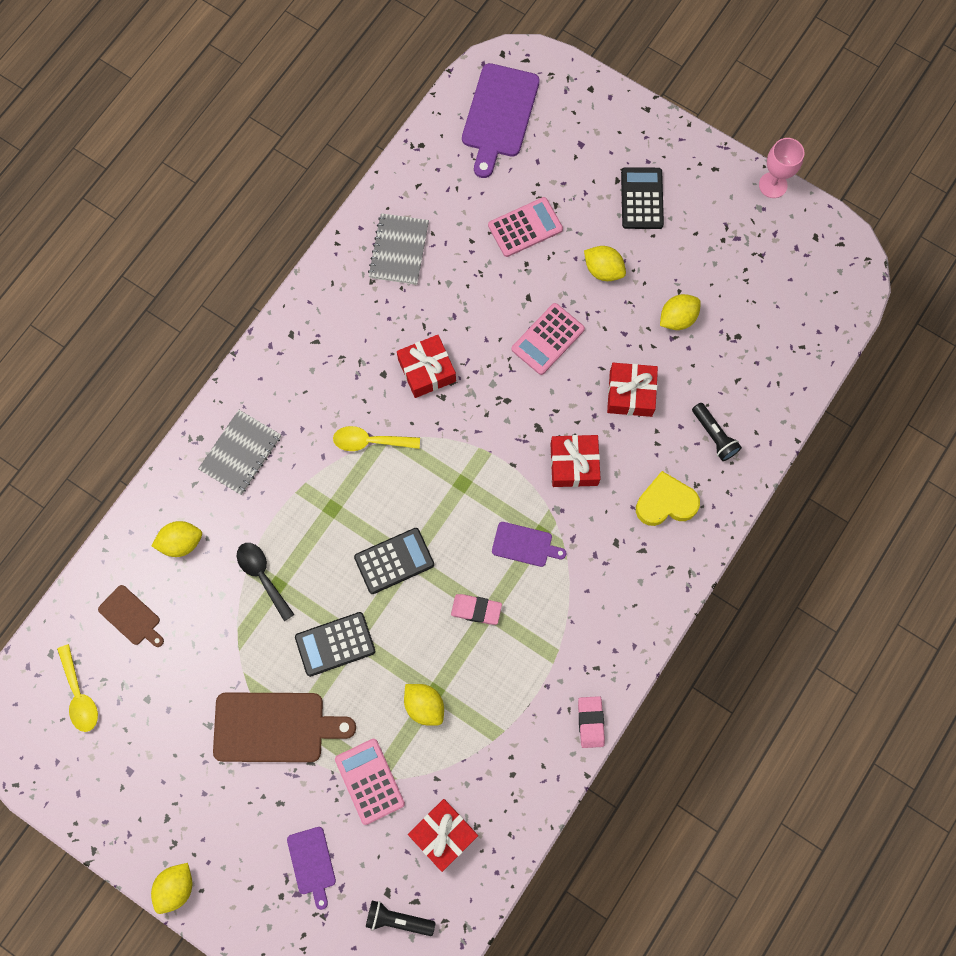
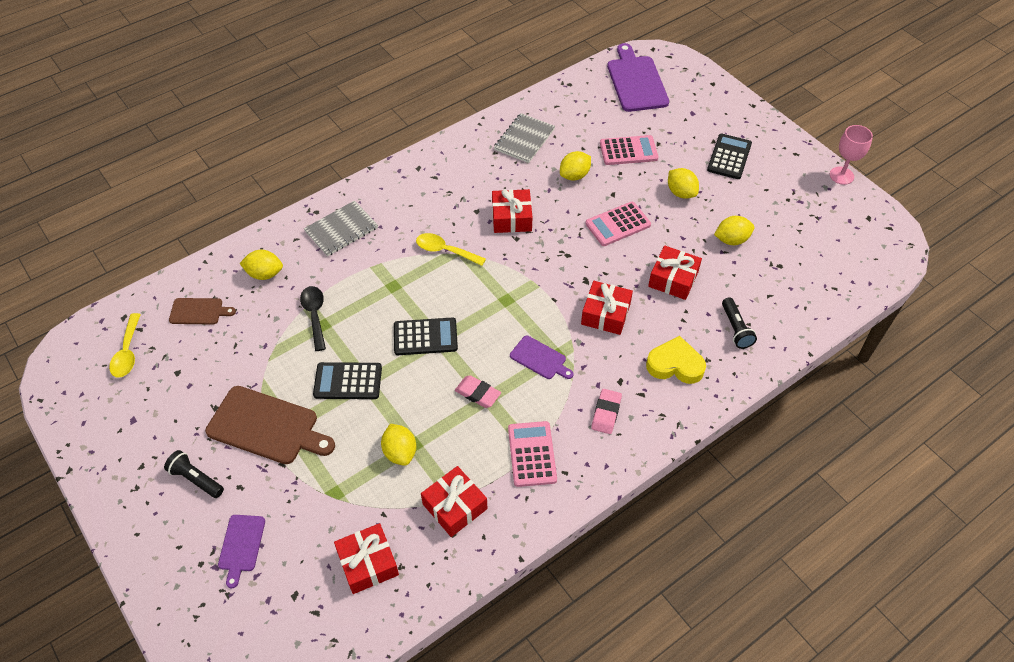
camera: 20 degrees right, 20 degrees down
brown cutting board [98,585,164,647] -> brown cutting board turned 60 degrees counterclockwise [169,298,236,324]
yellow lemon [151,863,193,914] -> yellow lemon moved to [560,151,591,181]
pink calculator [335,739,405,825] -> pink calculator moved to [508,421,557,487]
black flashlight [366,900,436,936] -> black flashlight moved to [164,450,224,498]
purple cutting board [462,63,540,178] -> purple cutting board turned 135 degrees clockwise [607,43,669,112]
pink eraser [578,696,605,748] -> pink eraser moved to [591,389,622,434]
none -> red gift [421,466,487,537]

